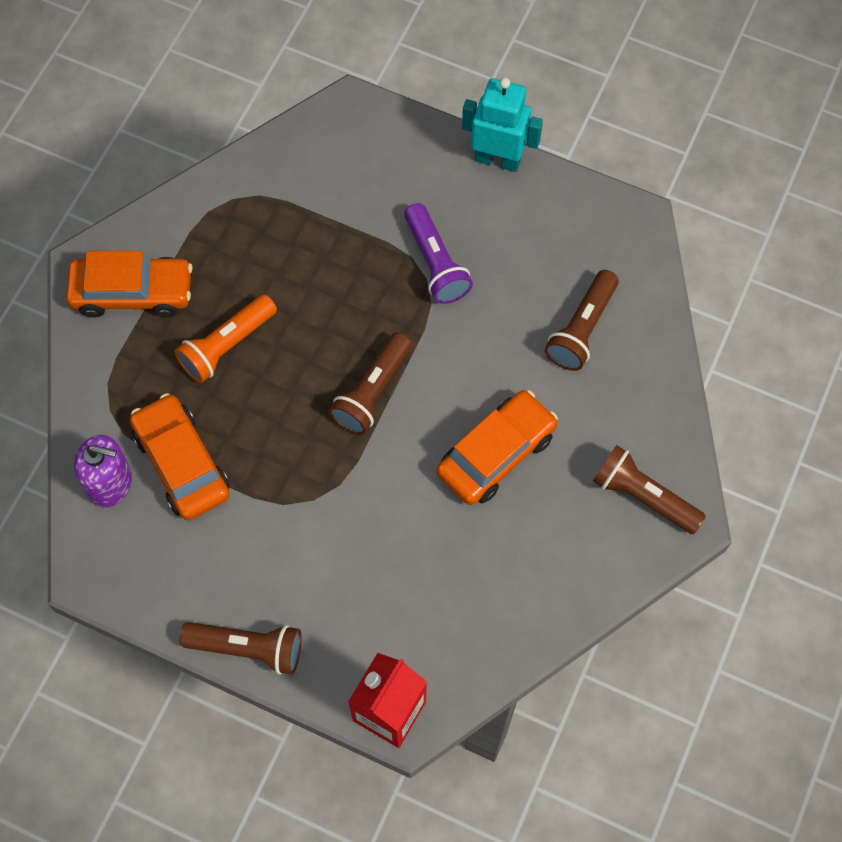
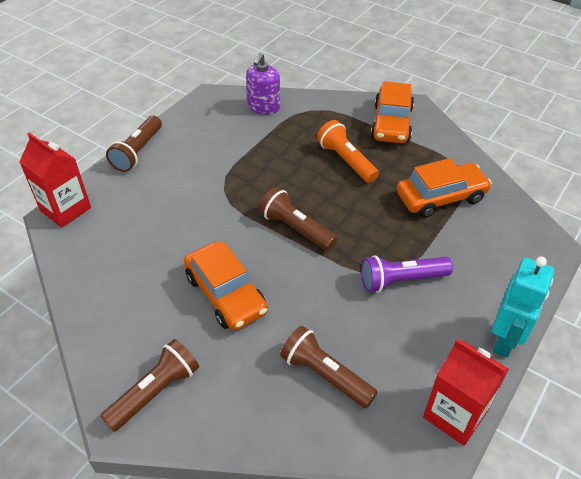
camera: 100 degrees right, 20 degrees down
orange car [130,393,230,520] -> orange car moved to [397,158,492,218]
none -> red carton [423,339,509,446]

